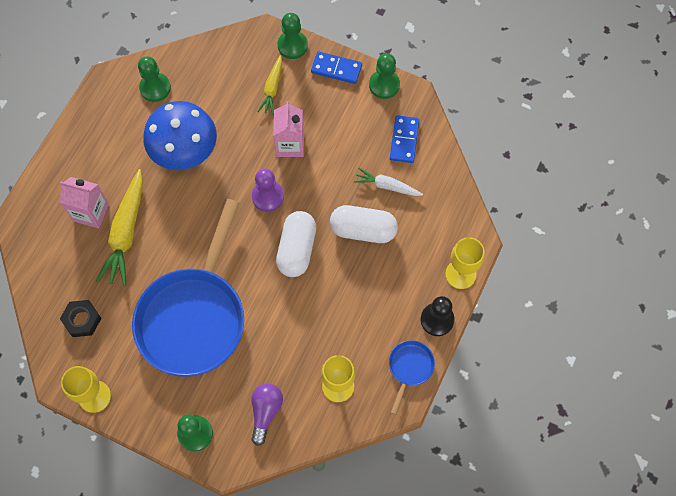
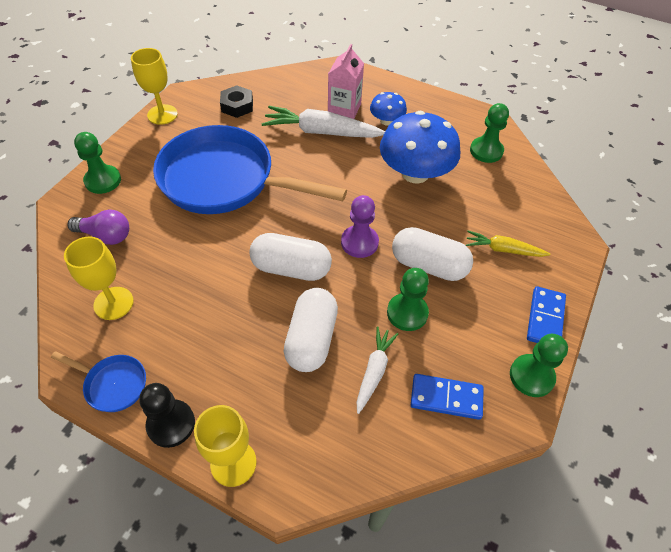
camera: 90 degrees right, 15 degrees down
yellow carrot [96,169,143,286] -> white carrot [261,106,385,138]
pink carton [273,101,304,157] -> white capsule [392,227,473,281]
green pawn [278,13,308,59] -> green pawn moved to [387,268,429,331]
none -> blue mushroom [370,92,407,126]

